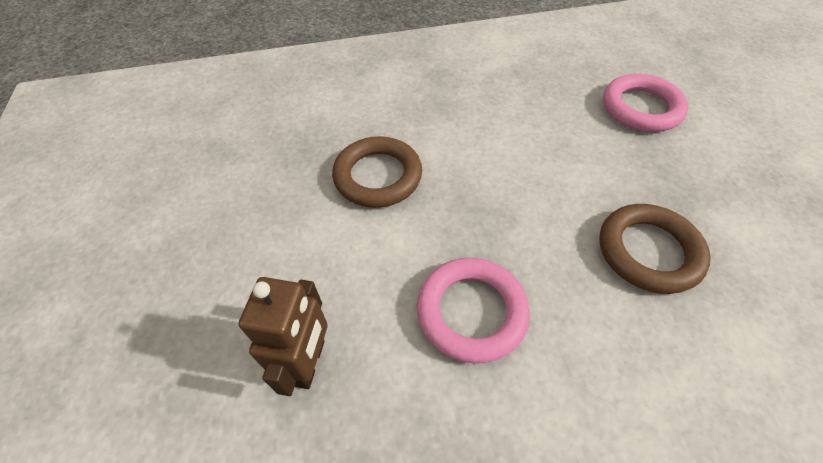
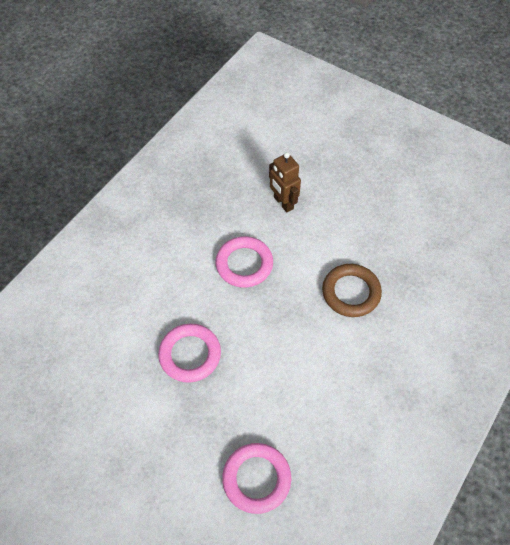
camera: 135 degrees right, 5 degrees up
brown ring [600,204,711,294] -> pink ring [158,324,221,383]

